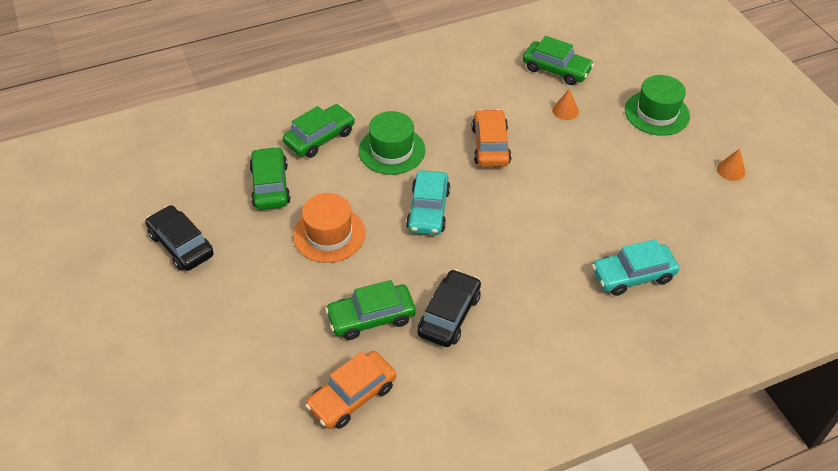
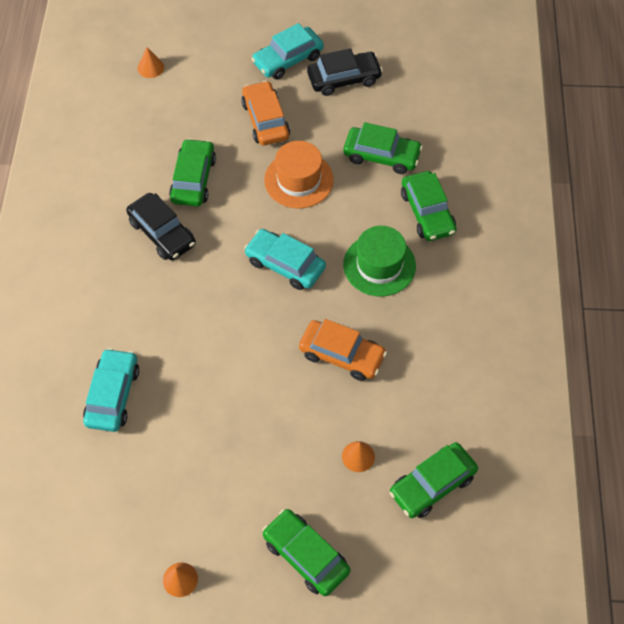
camera: 115 degrees right, 10 degrees up
orange car [305,351,396,429] -> orange car moved to [241,81,290,146]
green hat [625,75,690,136] -> green car [263,509,351,596]
none -> orange cone [138,47,164,78]
none -> turquoise car [251,23,324,79]

